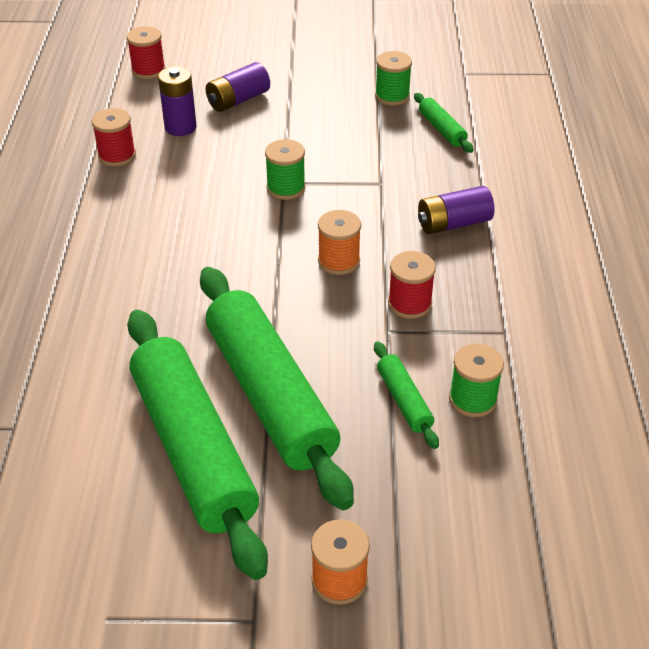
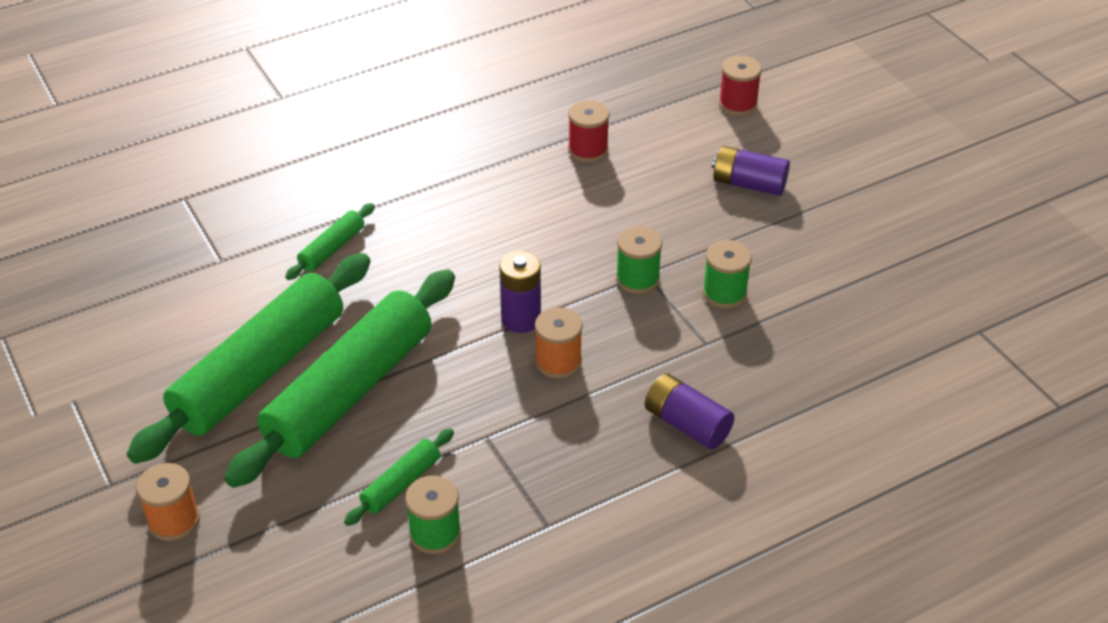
camera: 60 degrees right, 0 degrees up
purple battery [158,66,196,136] -> purple battery moved to [499,251,541,333]
green spool [375,51,412,105] -> green spool moved to [703,240,752,308]
red spool [388,251,436,319] -> none
green rolling pin [414,93,474,153] -> green rolling pin moved to [285,203,375,280]

